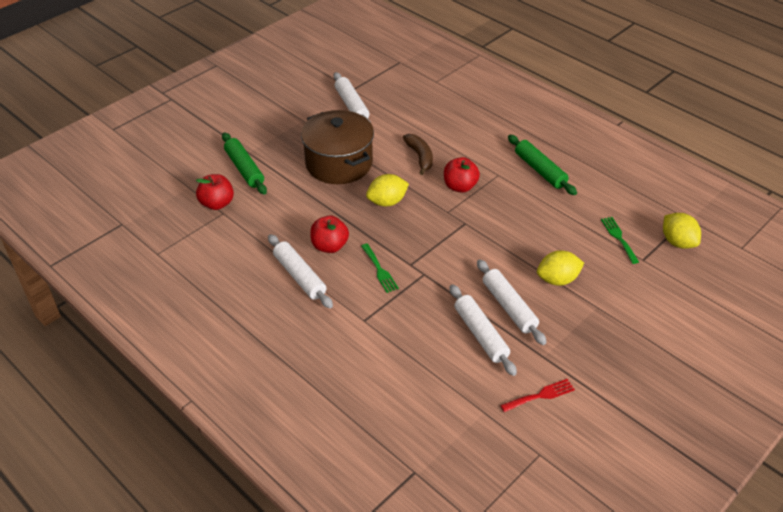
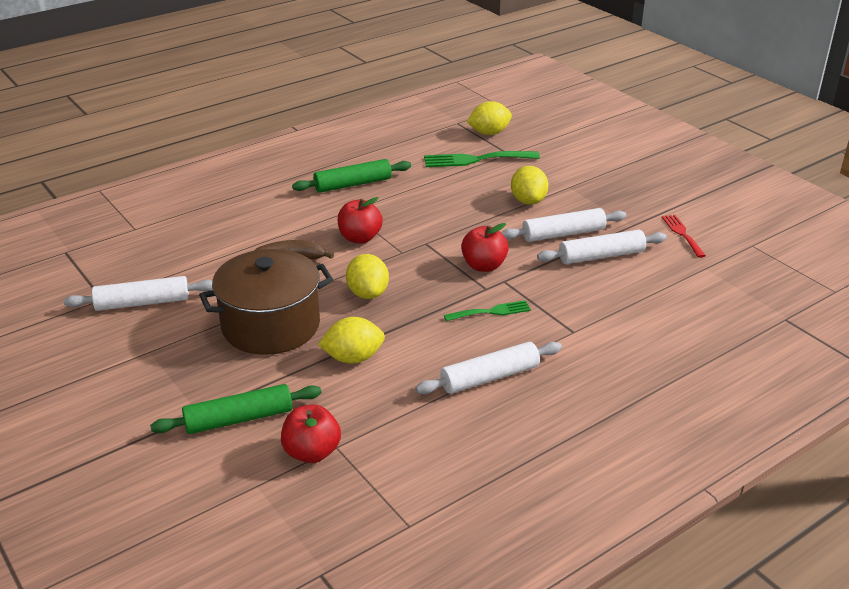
camera: 80 degrees left, 10 degrees down
red apple [310,216,349,253] -> red apple moved to [461,223,509,272]
green fork [601,217,639,264] -> green fork [424,151,540,167], size x1.65
none -> yellow lemon [318,317,385,364]

